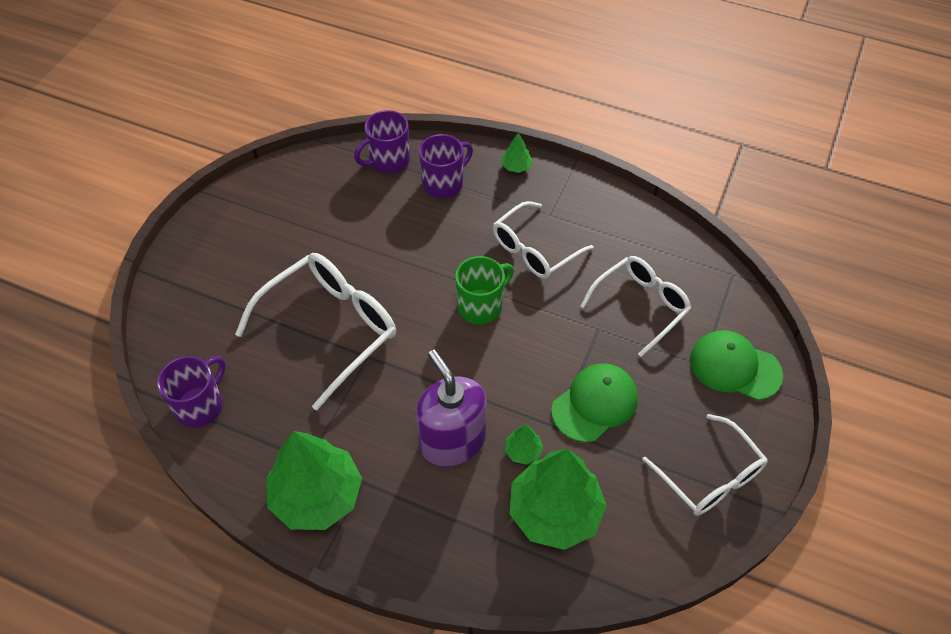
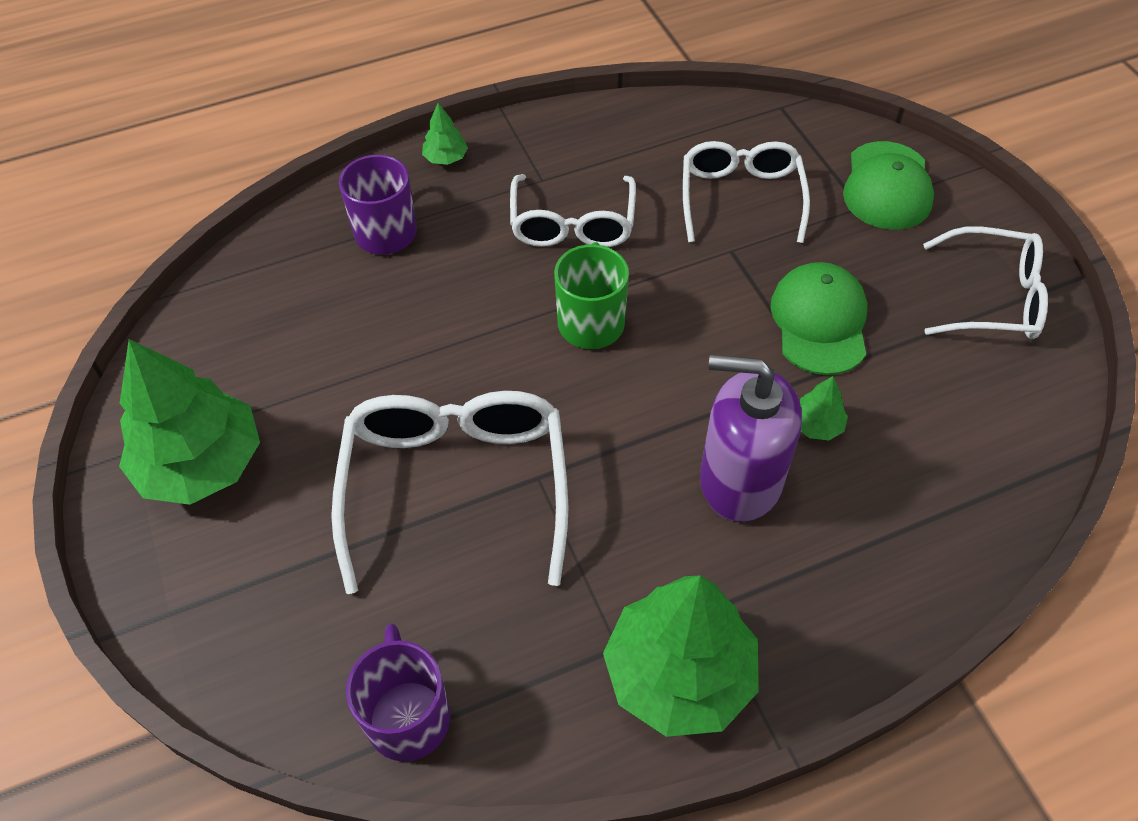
camera: 45 degrees left, 0 degrees up
purple mug [354,110,410,174] -> none
green tree [510,449,607,550] -> green tree moved to [119,339,260,505]
green cap [690,330,783,400] -> green cap turned 60 degrees counterclockwise [843,141,934,230]

